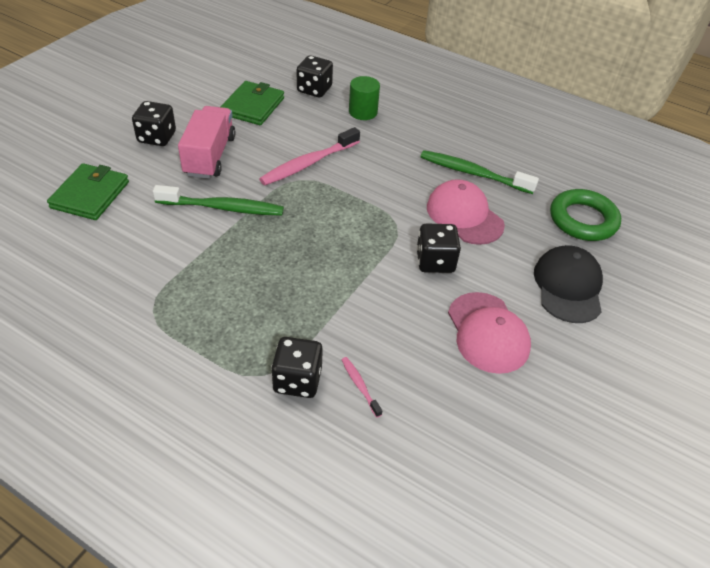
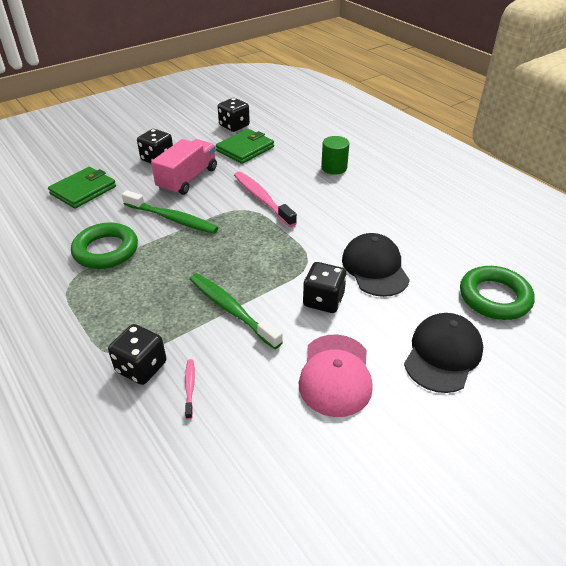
camera: 25 degrees right, 5 degrees down
pink toothbrush [259,127,360,185] -> pink toothbrush turned 75 degrees clockwise [234,172,297,227]
black dice [297,55,333,97] -> black dice moved to [218,98,250,132]
green toothbrush [420,150,539,194] -> green toothbrush moved to [189,273,283,349]
pink cap [427,179,505,245] -> black cap [342,233,410,297]
none -> green ring [71,222,138,269]

